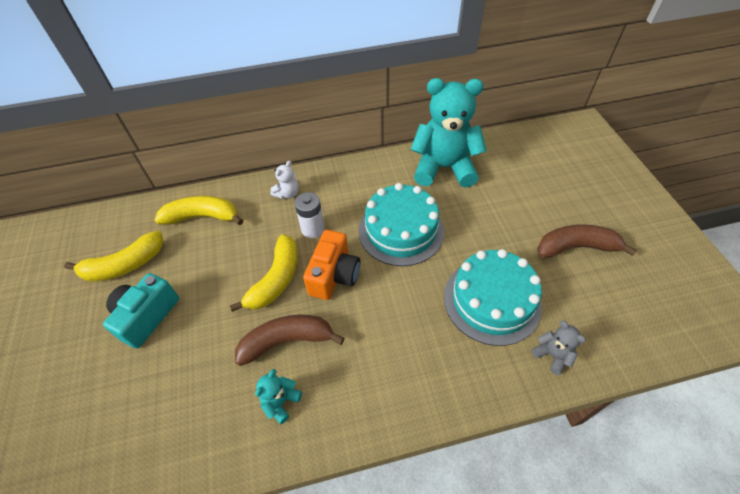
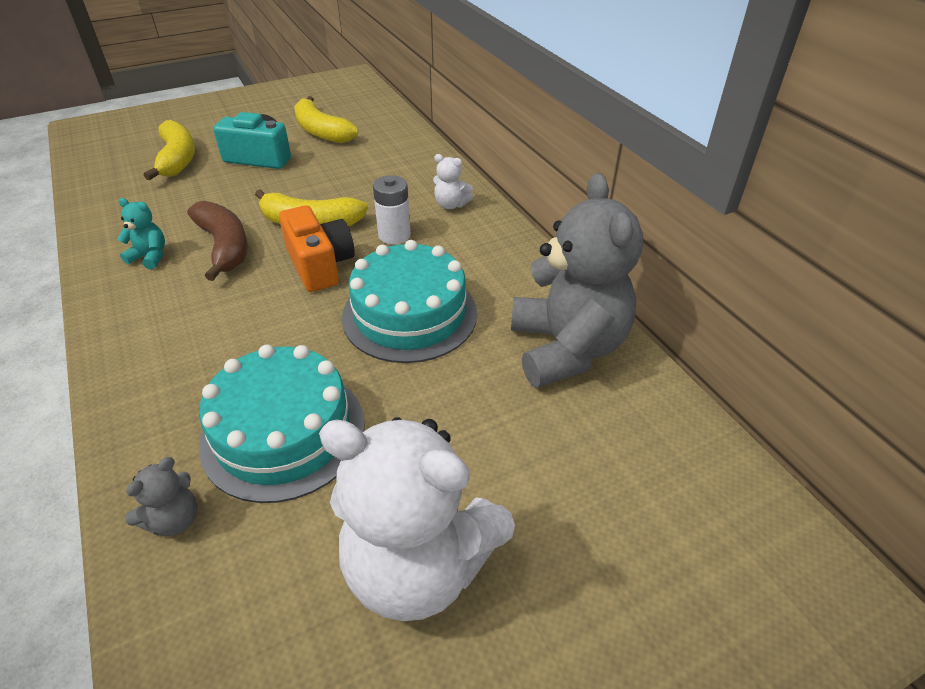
camera: 75 degrees right, 10 degrees down
yellow banana [155,196,243,225] -> yellow banana moved to [144,120,195,181]
orange camera [303,230,360,300] -> orange camera turned 120 degrees counterclockwise [279,205,355,292]
turquoise teddy bear [411,78,487,188] -> grey teddy bear [511,173,643,388]
brown banana [537,224,637,258] -> white teddy bear [319,417,515,621]

